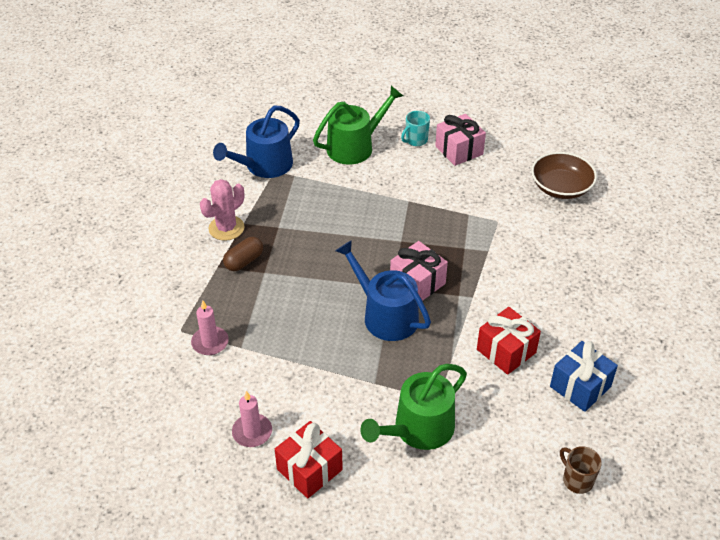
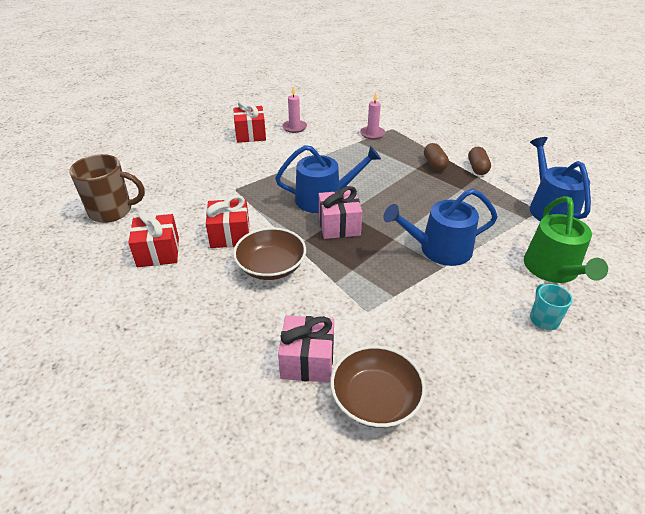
camera: 125 degrees right, 5 degrees down
pink cactus [200,179,245,241] -> brown capsule [468,147,491,175]
green watering can [360,364,467,450] -> none
pink gift [435,114,486,166] -> pink gift moved to [278,315,334,383]
blue gift [550,341,618,412] -> red gift [128,210,179,267]
brown mug [560,446,602,494] -> brown mug [69,154,145,223], size x1.84
none -> brown bowl [233,228,306,280]
none -> blue watering can [383,189,498,266]

